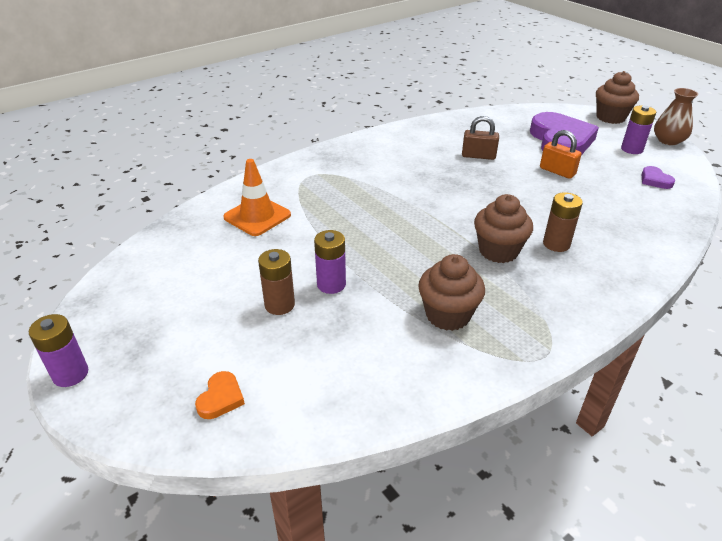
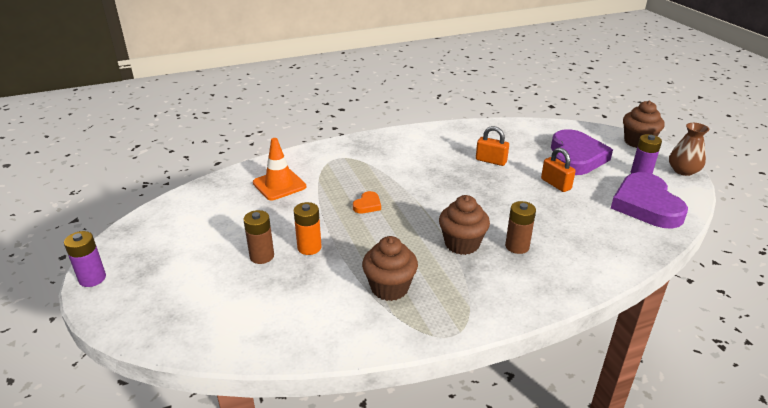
camera: 15 degrees right, 5 degrees down
orange heart [195,371,245,419] -> orange heart moved to [353,191,381,214]
purple battery [314,230,346,294] -> orange battery [294,202,322,255]
brown padlock [462,116,499,160] -> orange padlock [476,126,509,166]
purple heart [642,166,675,189] -> purple heart [611,172,688,228], size x2.38

